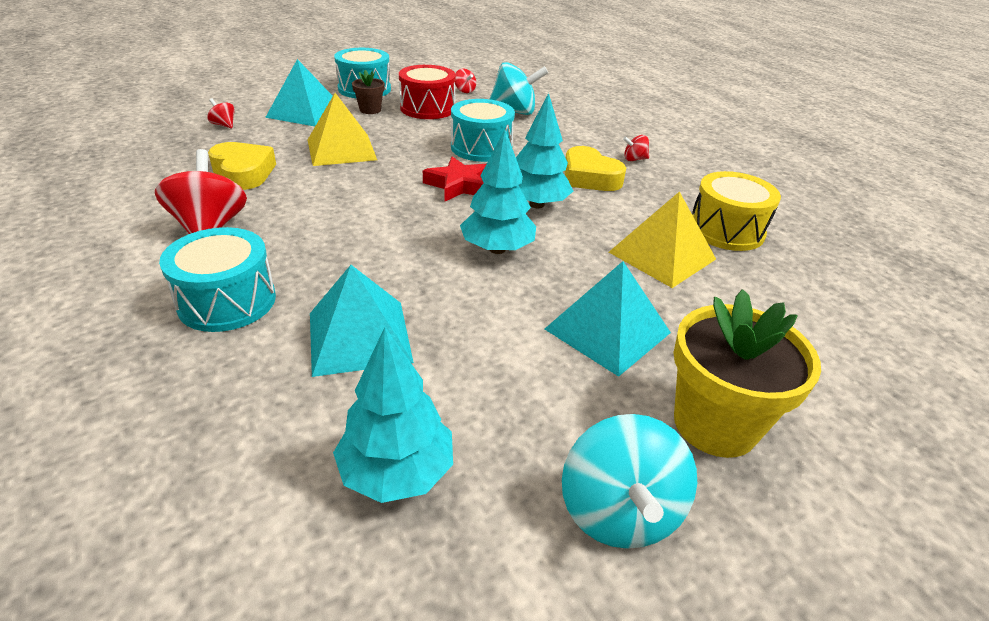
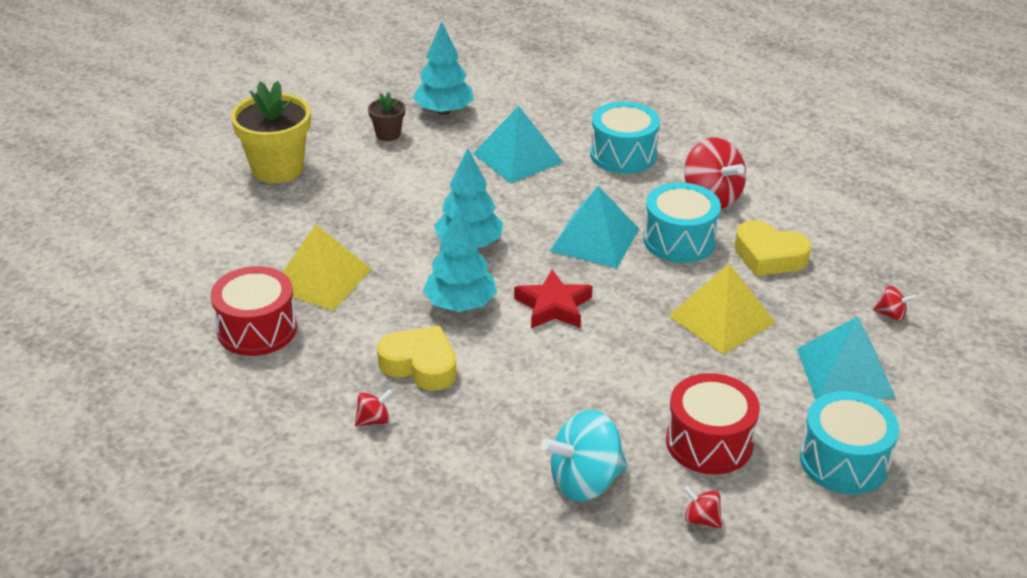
camera: 160 degrees right, 0 degrees up
brown flower pot [352,70,385,114] -> brown flower pot moved to [368,92,405,141]
turquoise drum [451,99,515,162] -> turquoise drum moved to [643,182,721,263]
turquoise pyramid [545,261,671,377] -> turquoise pyramid moved to [550,186,639,268]
turquoise spinning top [562,414,697,549] -> none
yellow drum [692,171,781,251] -> red drum [211,266,297,356]

